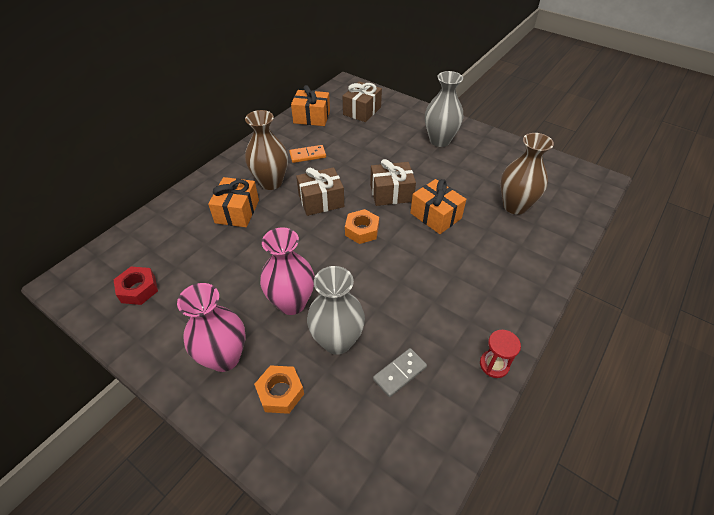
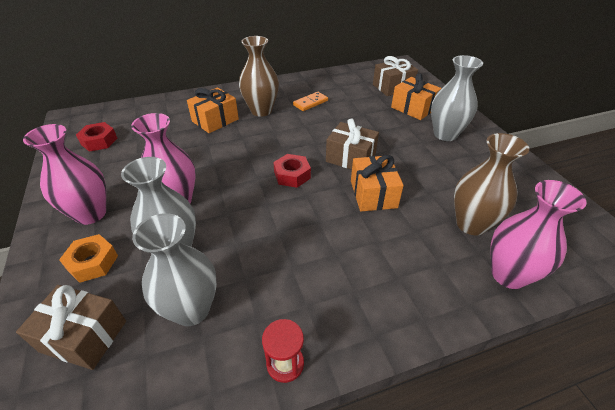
camera: 35 degrees right, 5 degrees down
orange domino [289,145,326,163] -> orange domino turned 60 degrees counterclockwise [293,92,328,111]
orange gift [291,85,330,126] -> orange gift moved to [391,73,441,120]
brown gift [296,167,344,216] -> brown gift moved to [16,285,126,370]
orange nut [345,209,379,244] -> red nut [273,154,311,188]
grey domino [373,348,427,397] -> grey vase [132,213,217,326]
none -> pink vase [490,180,586,289]

